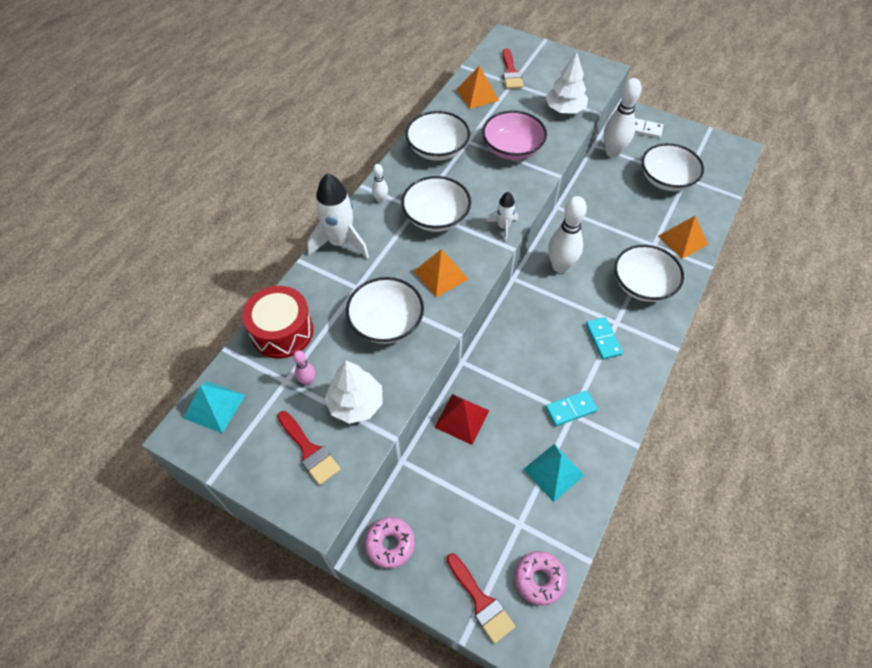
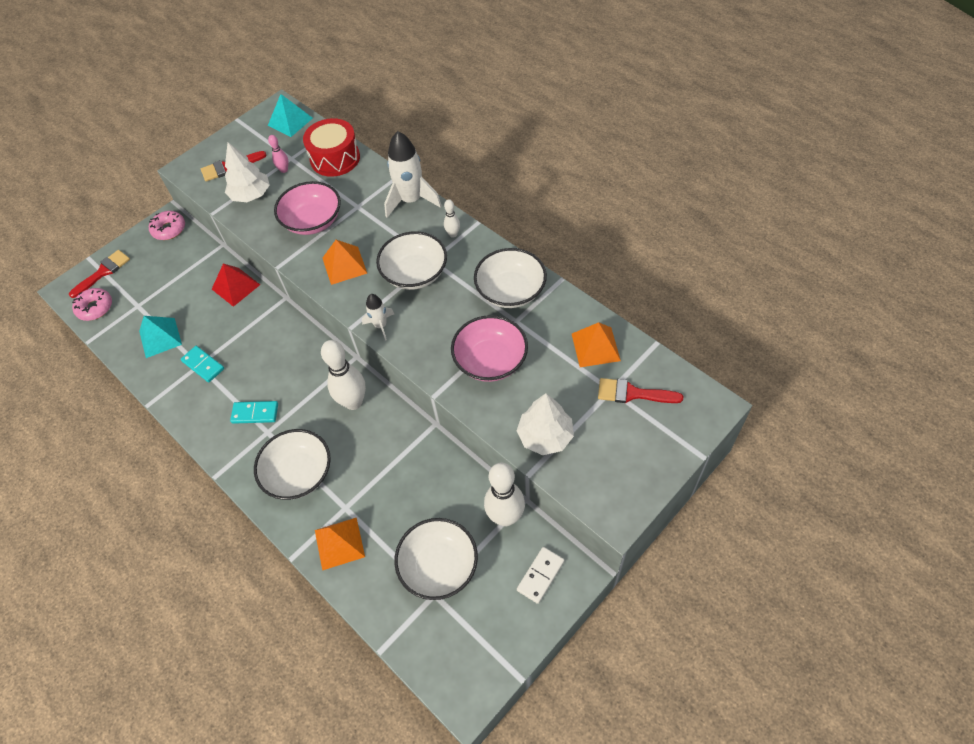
camera: 110 degrees right, 0 degrees up
white bowl [346,277,424,344] -> pink bowl [274,181,341,235]
red brush [447,553,515,644] -> red brush turned 150 degrees clockwise [69,250,130,298]
turquoise domino [545,390,598,426] -> turquoise domino turned 45 degrees counterclockwise [181,346,224,383]

